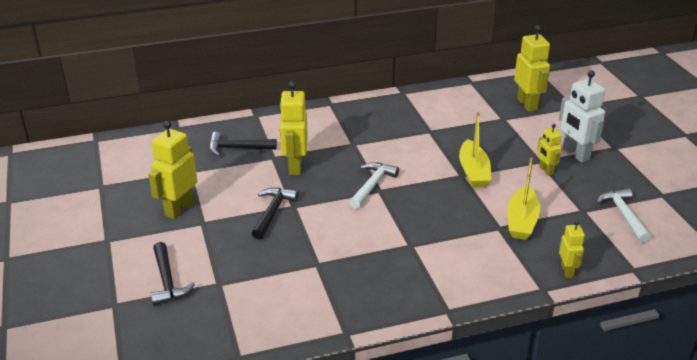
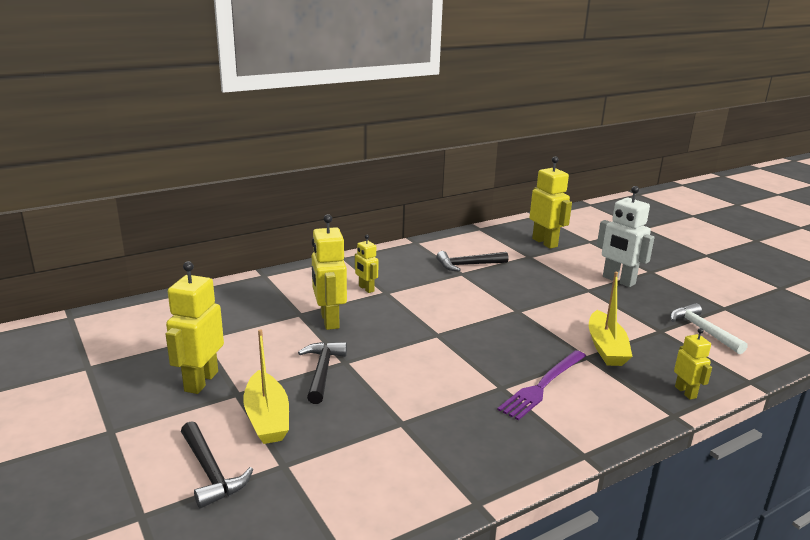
camera: 15 degrees left, 10 degrees down
black hammer [209,132,277,156] -> black hammer moved to [436,251,509,272]
white hammer [349,162,399,209] -> none
yellow boat [459,112,491,188] -> yellow boat moved to [243,329,289,444]
yellow robot [537,124,562,176] -> yellow robot moved to [355,235,378,293]
none -> purple fork [497,350,586,420]

